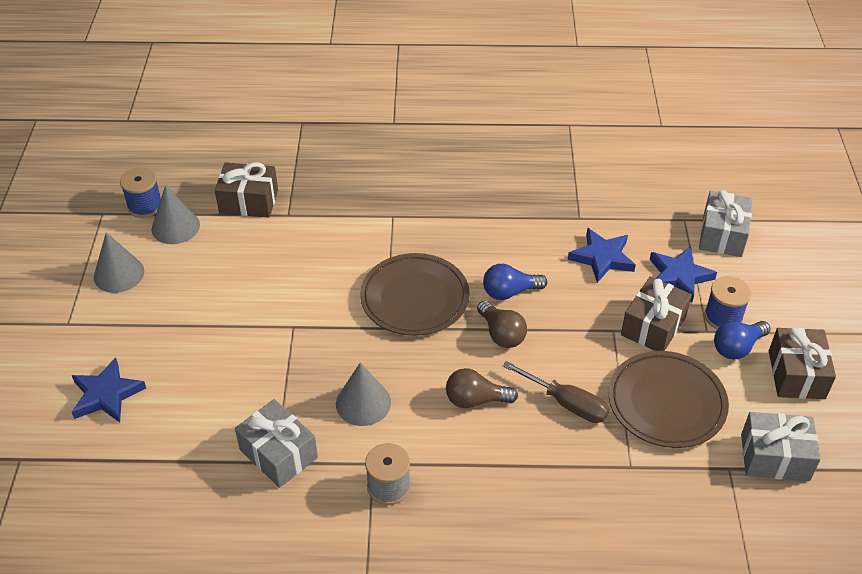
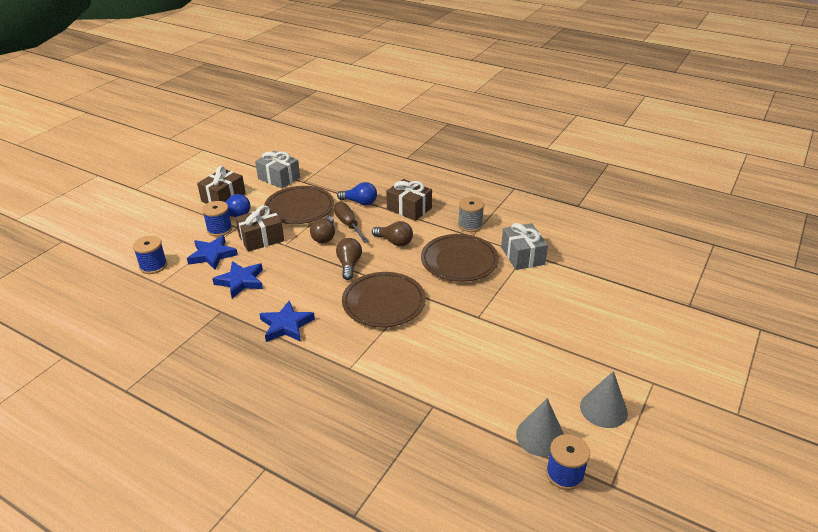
camera: 150 degrees left, 10 degrees down
blue star [72,357,146,423] -> blue star moved to [260,301,315,342]
brown gift [215,162,278,218] -> brown gift moved to [386,179,432,221]
grey cone [336,362,391,426] -> brown plate [421,234,499,282]
blue light bulb [483,264,547,300] -> blue light bulb moved to [337,182,377,205]
grey gift [699,190,753,257] -> blue spool [133,236,167,274]
none -> brown light bulb [310,216,335,243]

